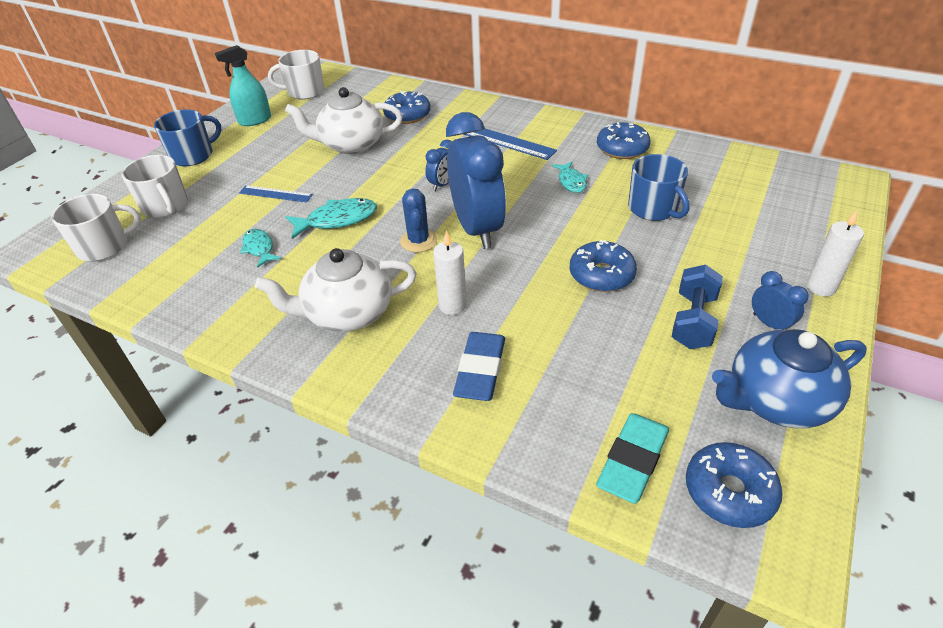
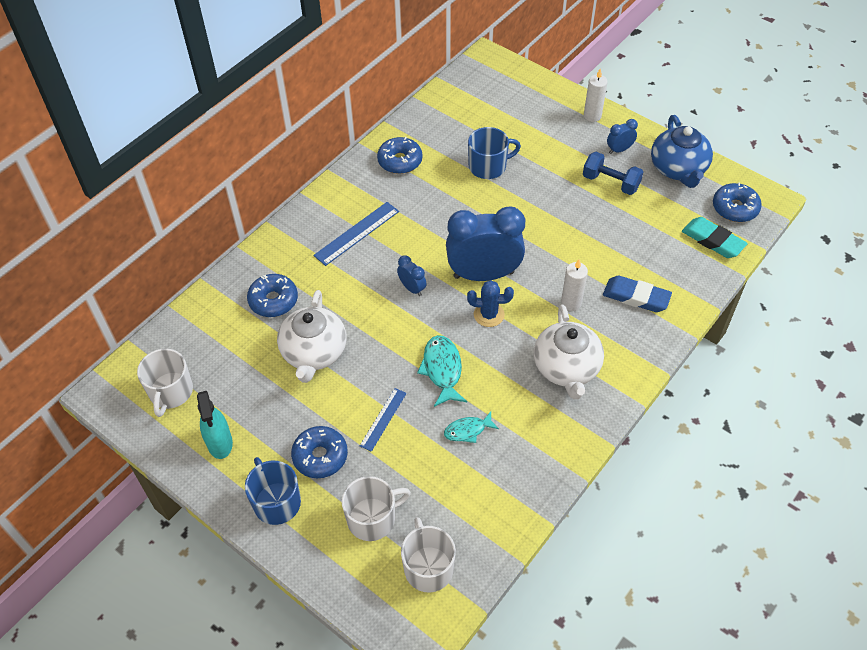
camera: 80 degrees left, 10 degrees up
turquoise fish [552,162,588,193] -> none
blue donut [569,240,637,292] -> blue donut moved to [291,426,348,478]

